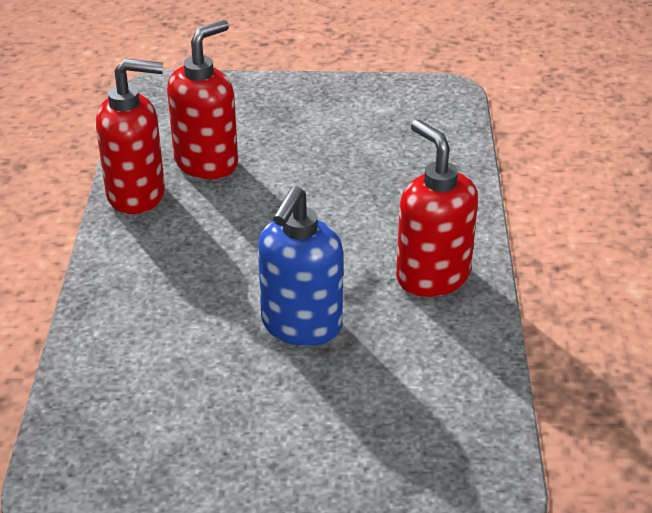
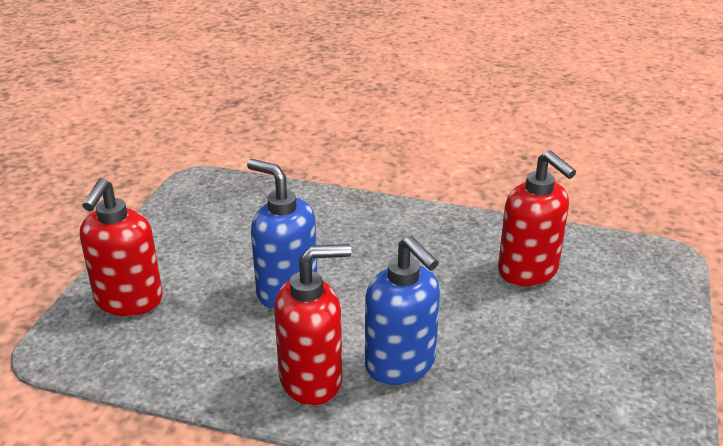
camera: 105 degrees right, 5 degrees down
red soap dispenser [96,58,165,214] -> red soap dispenser moved to [80,178,163,316]
none -> blue soap dispenser [365,236,440,385]

